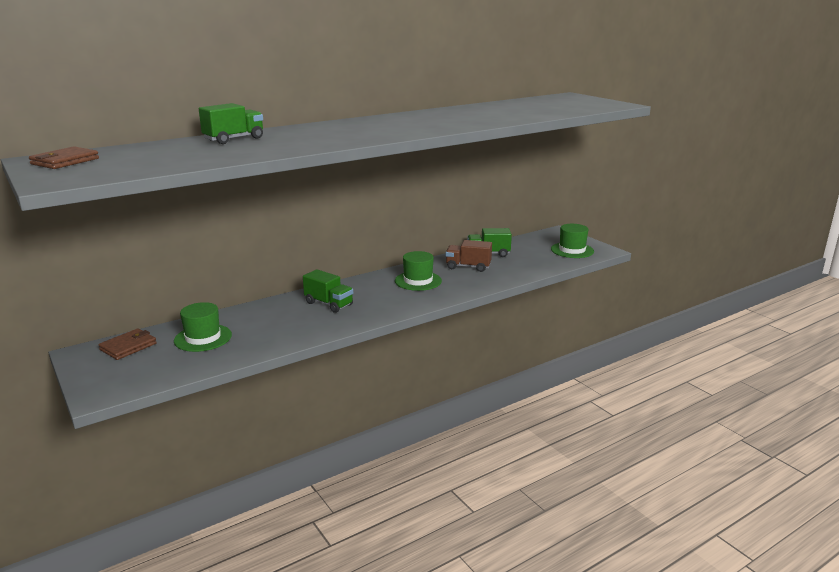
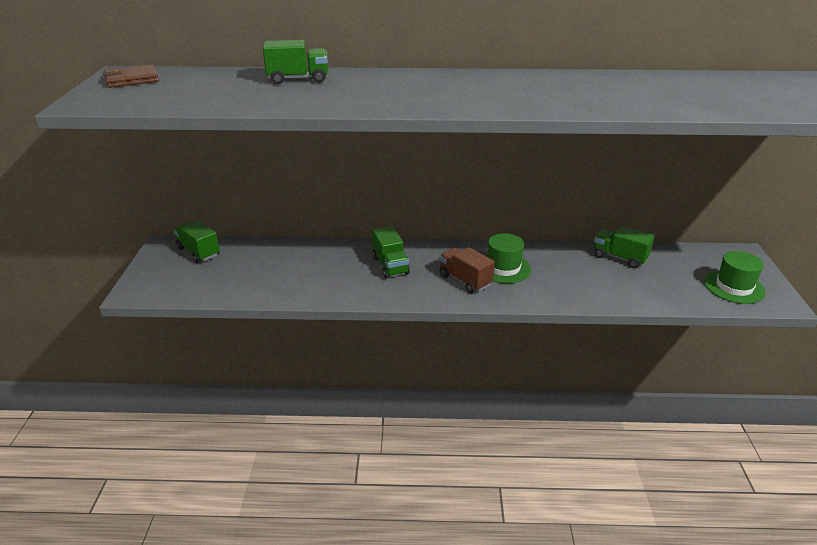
camera: 35 degrees right, 10 degrees up
brown wallet [98,328,157,360] -> green truck [173,221,220,263]
green hat [174,302,232,352] -> none
brown truck [446,240,492,272] -> brown truck moved to [439,247,495,293]

